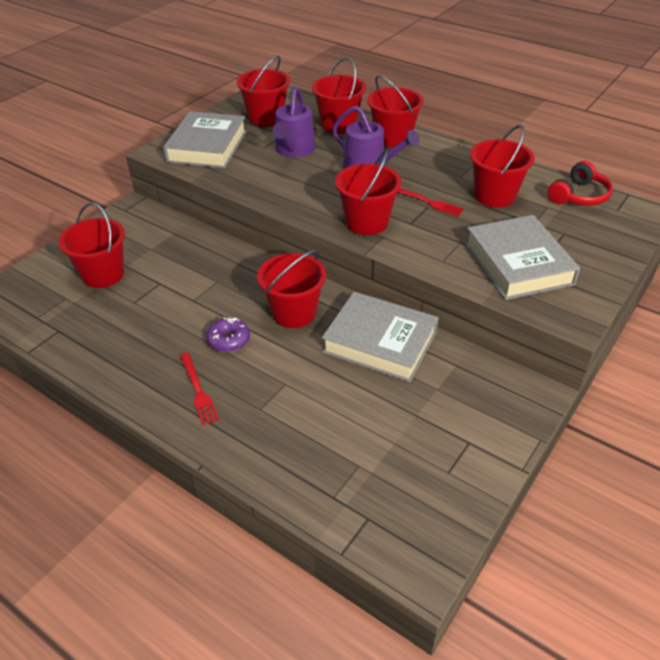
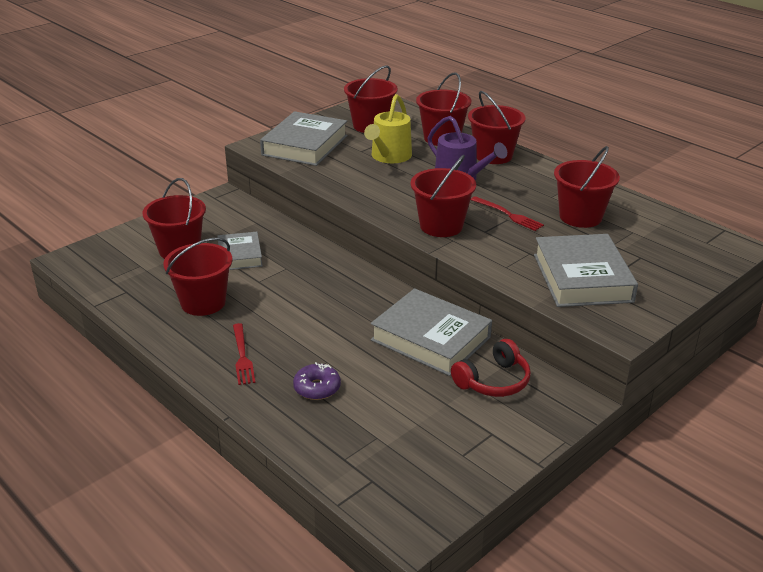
camera: 10 degrees right, 10 degrees down
purple donut [206,317,250,352] -> purple donut moved to [293,362,341,400]
red bucket [257,250,326,328] -> red bucket moved to [163,238,232,316]
purple watering can [272,87,315,158] -> yellow watering can [364,94,412,163]
red headphones [548,161,613,206] -> red headphones moved to [451,339,531,397]
none -> grey book [217,232,263,270]

